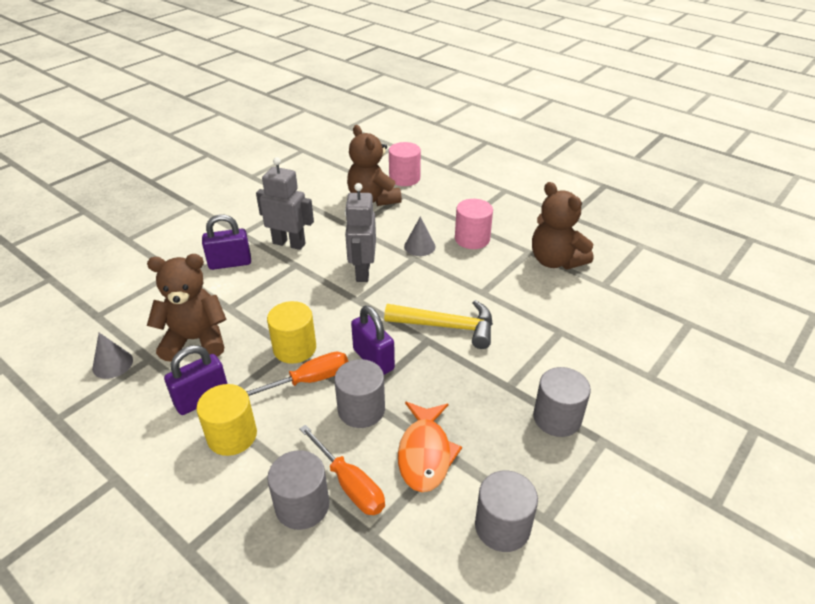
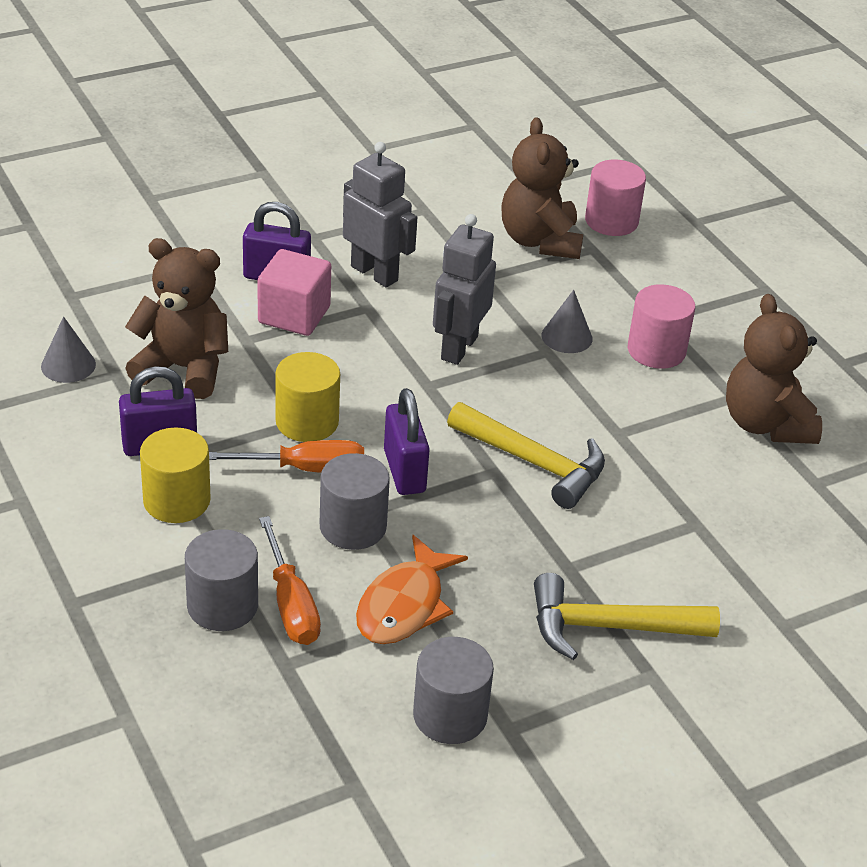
camera: 20 degrees right, 0 degrees up
grey cylinder [533,367,591,437] -> yellow hammer [534,573,720,660]
none -> pink cube [257,249,331,336]

